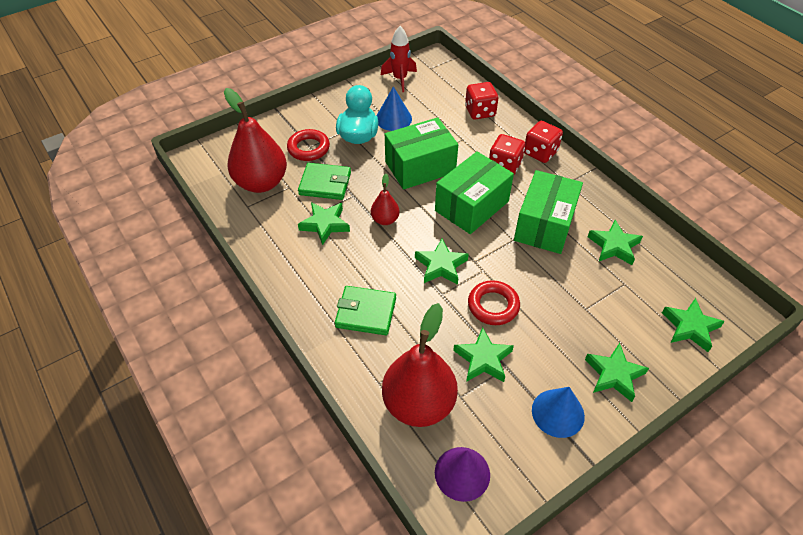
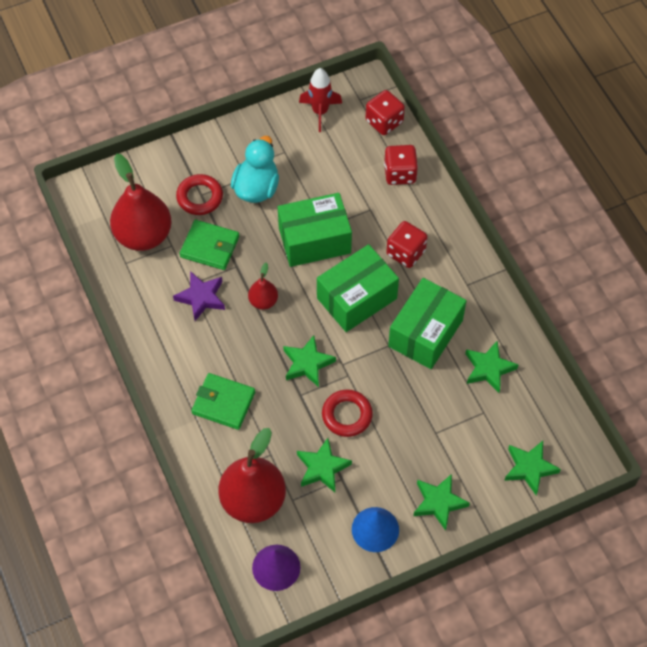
camera: 10 degrees right, 10 degrees up
green star [298,202,350,245] -> purple star [173,271,225,321]
blue cone [376,86,412,131] -> none
red dice [524,121,563,163] -> red dice moved to [366,90,405,135]

